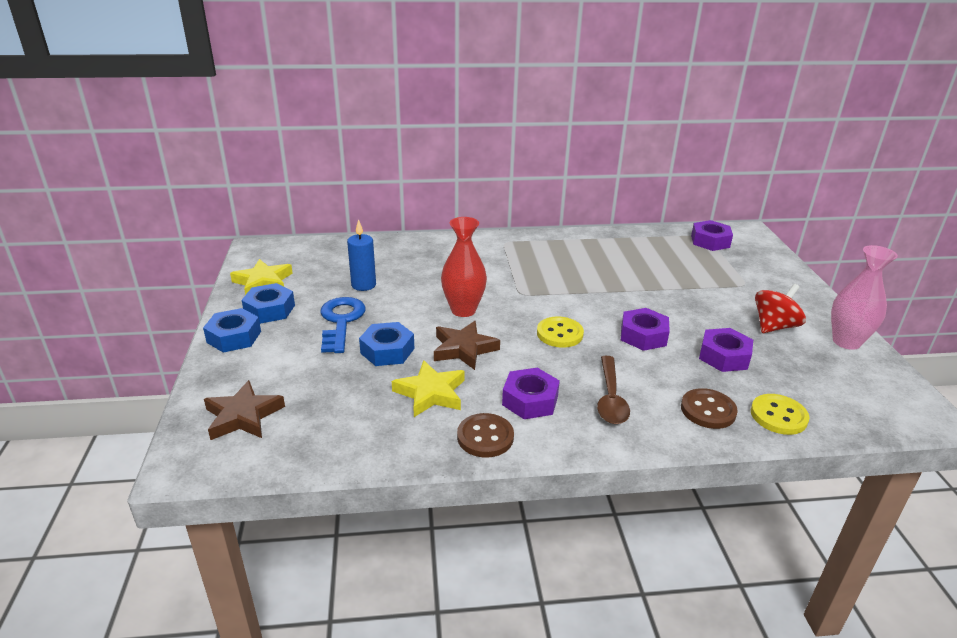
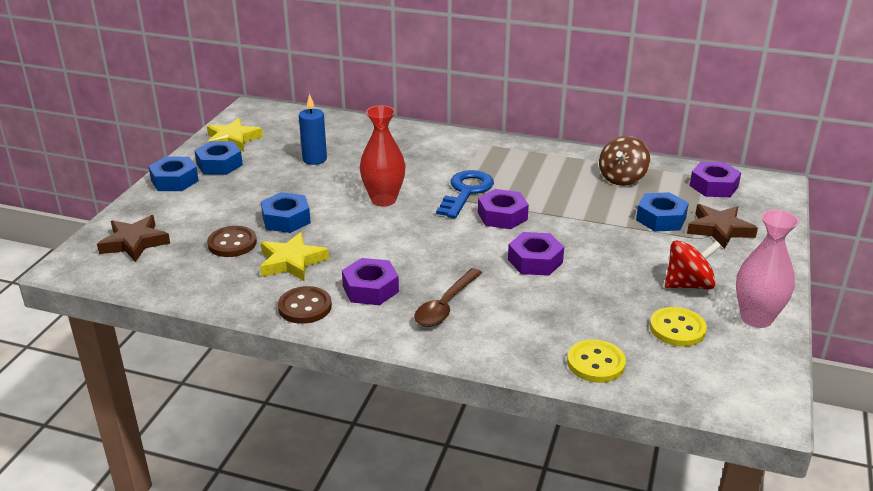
camera: 25 degrees right, 0 degrees up
blue key [320,297,366,353] -> blue key moved to [436,170,494,218]
brown star [434,321,500,370] -> brown star moved to [687,204,758,249]
yellow button [537,316,584,348] -> yellow button moved to [650,307,707,347]
brown button [681,388,738,429] -> brown button moved to [207,226,257,257]
purple nut [699,328,753,372] -> purple nut moved to [478,189,529,229]
none -> brown spinning top [599,136,650,186]
none -> blue nut [636,192,689,232]

